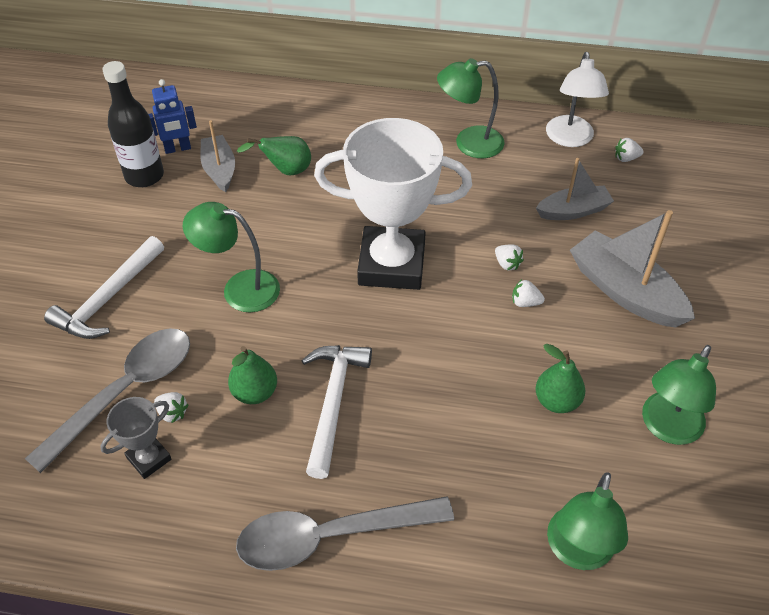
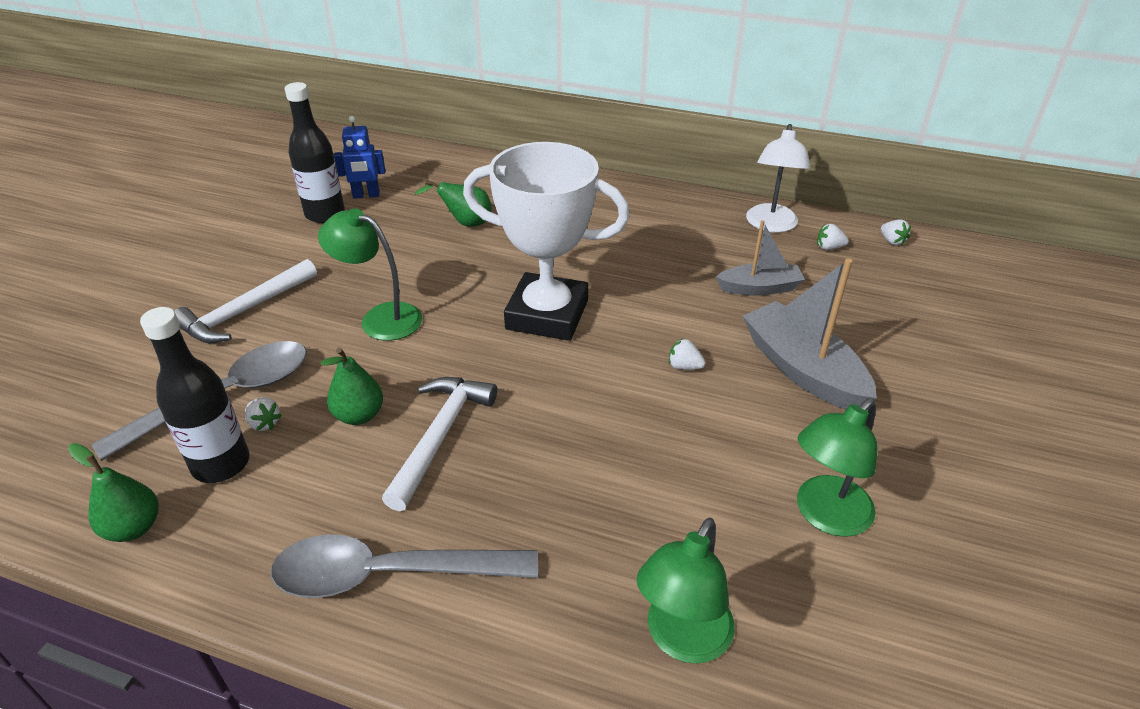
camera: 10 degrees right, 10 degrees down
grey trophy [100,397,171,479] -> black bottle [140,307,250,483]
grey boat [200,120,235,192] -> none
green lamp [437,58,505,158] -> none
white strawberry [495,245,524,270] -> white strawberry moved to [881,219,911,246]
green pear [535,344,585,413] -> green pear moved to [68,443,159,542]

